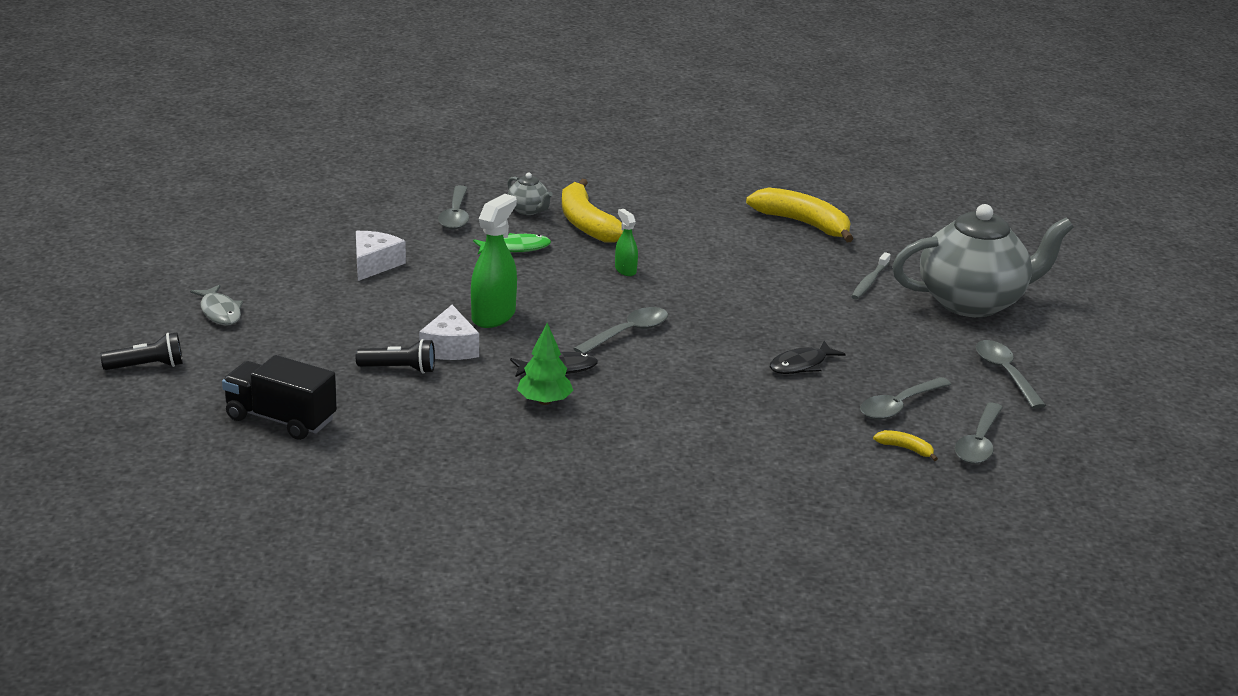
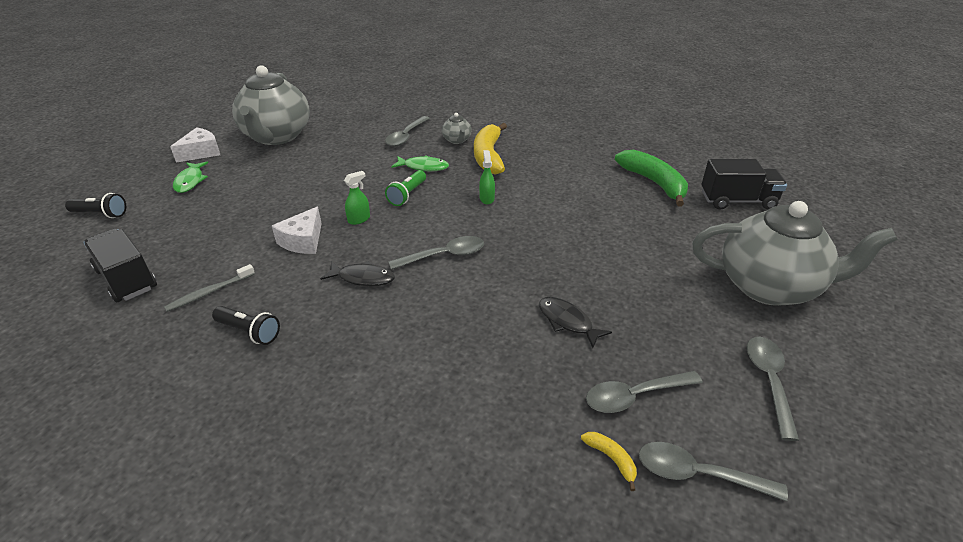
camera: 25 degrees right, 10 degrees up
grey fish [190,285,243,326] -> green fish [173,162,208,193]
white cheese [356,231,406,281] -> white cheese moved to [170,127,220,163]
black flashlight [356,339,435,374] -> black flashlight moved to [212,306,280,345]
green spray bottle [471,194,517,328] -> green spray bottle [344,171,370,225], size x0.53
green tree [517,323,573,405] -> none
yellow banana [746,187,854,242] -> green banana [615,150,688,207]
black fish [770,341,846,374] -> black fish turned 60 degrees clockwise [539,297,612,348]
grey toothbrush [851,252,891,300] -> grey toothbrush moved to [164,264,255,312]
grey spoon [955,403,1003,464] -> grey spoon turned 60 degrees clockwise [639,442,788,501]
none -> grey teapot [232,65,310,145]
none -> green flashlight [385,170,426,206]
none -> black truck [701,159,787,210]

